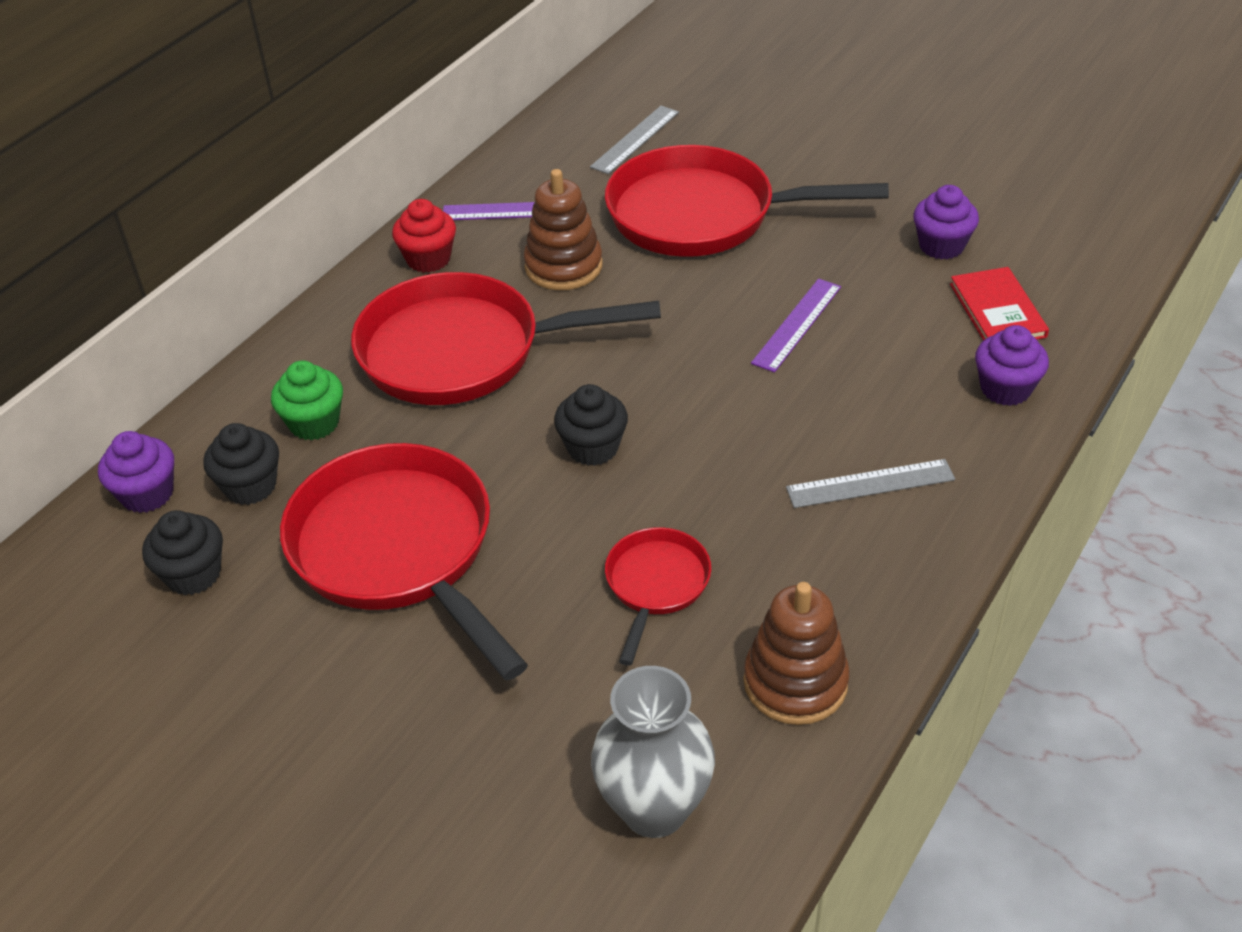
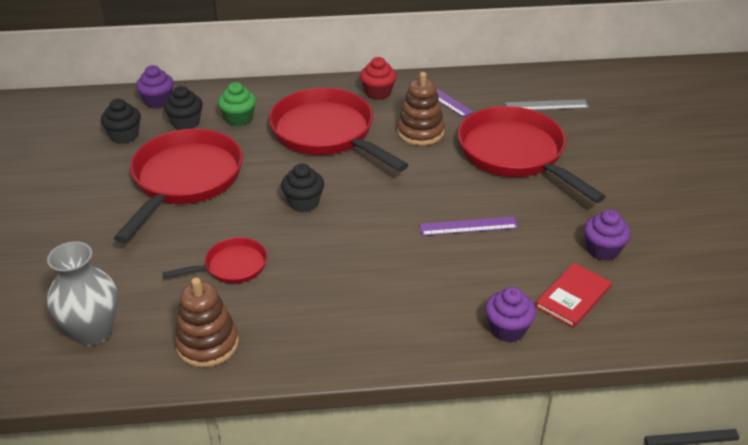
camera: 50 degrees right, 5 degrees down
grey ruler [786,459,955,508] -> none

